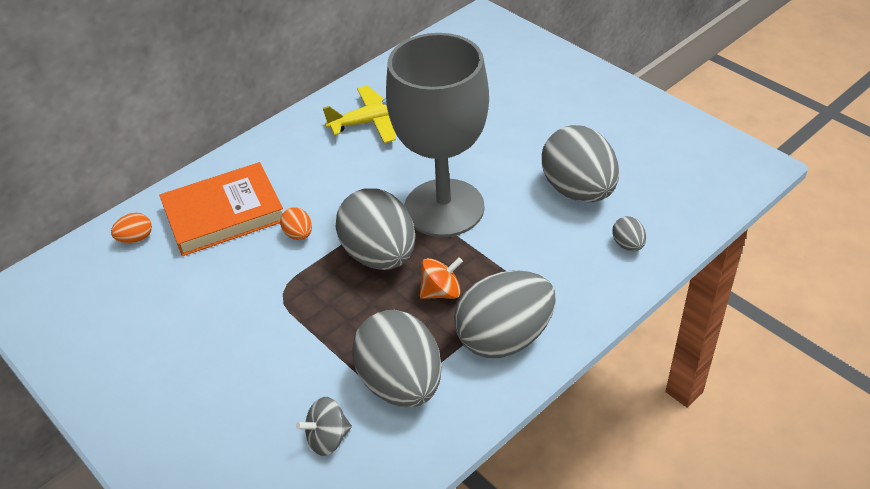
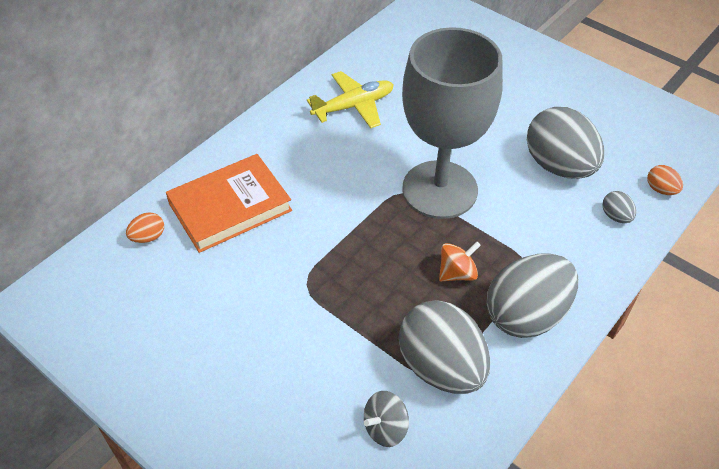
camera: 10 degrees left, 5 degrees up
orange egg [280,207,312,240] -> orange egg moved to [647,165,683,195]
grey egg [335,188,415,270] -> none

